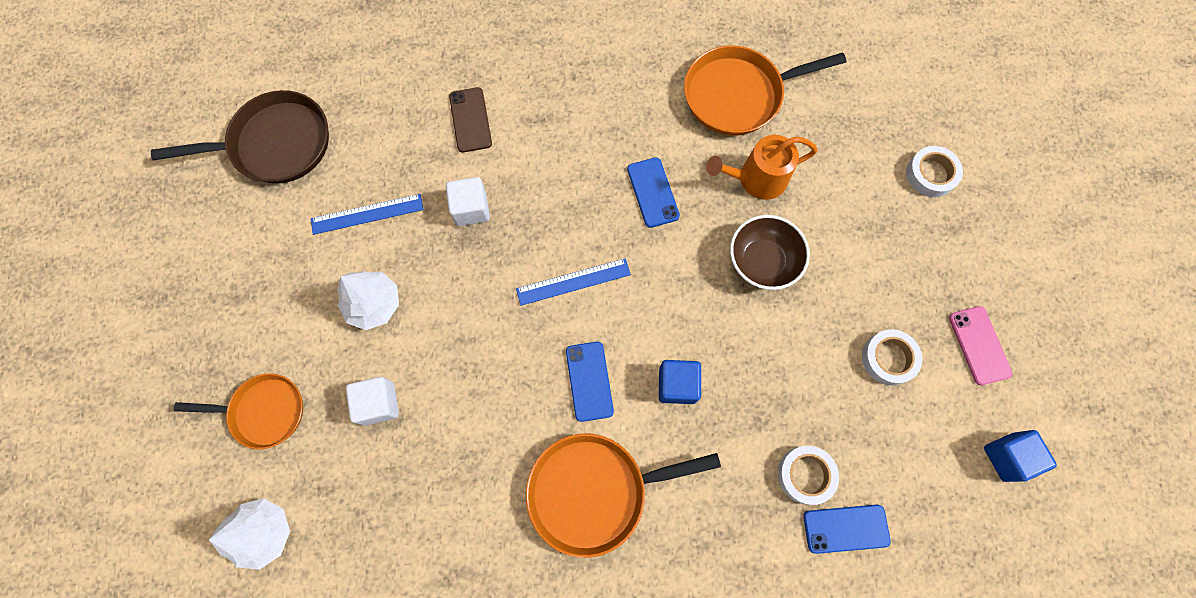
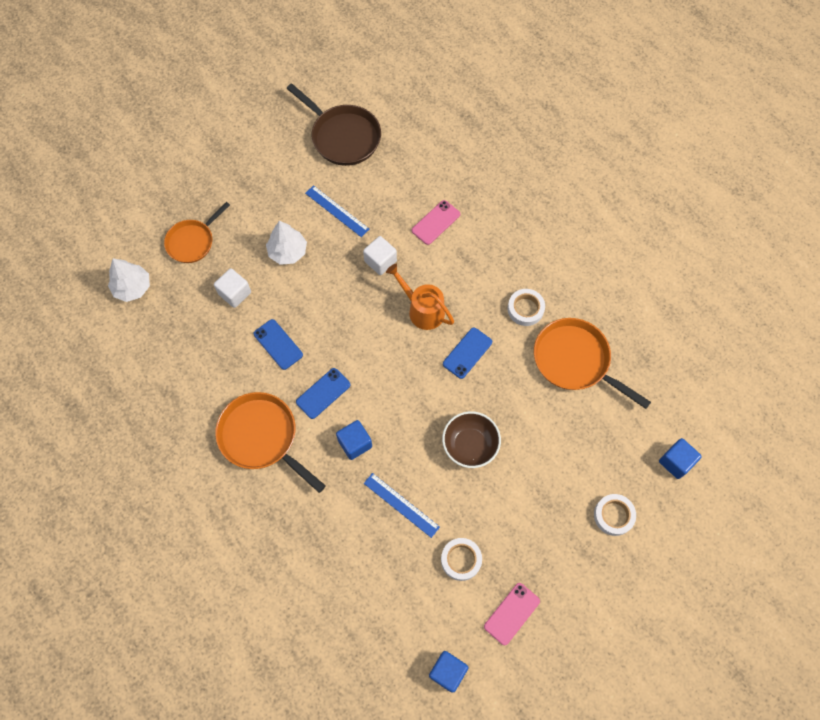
camera: 55 degrees right, 5 degrees down
orange pan [174,373,303,449] -> orange pan turned 75 degrees clockwise [164,202,230,263]
brown phone [449,87,492,153] -> pink phone [412,200,460,245]
blue ruler [516,258,631,306] -> blue ruler moved to [364,473,440,538]
orange watering can [706,135,818,200] -> orange watering can moved to [386,264,454,330]
white tape [778,446,839,505] -> white tape moved to [507,289,545,326]
blue phone [803,505,891,554] -> blue phone moved to [254,319,303,370]
none -> blue cube [659,438,702,479]

